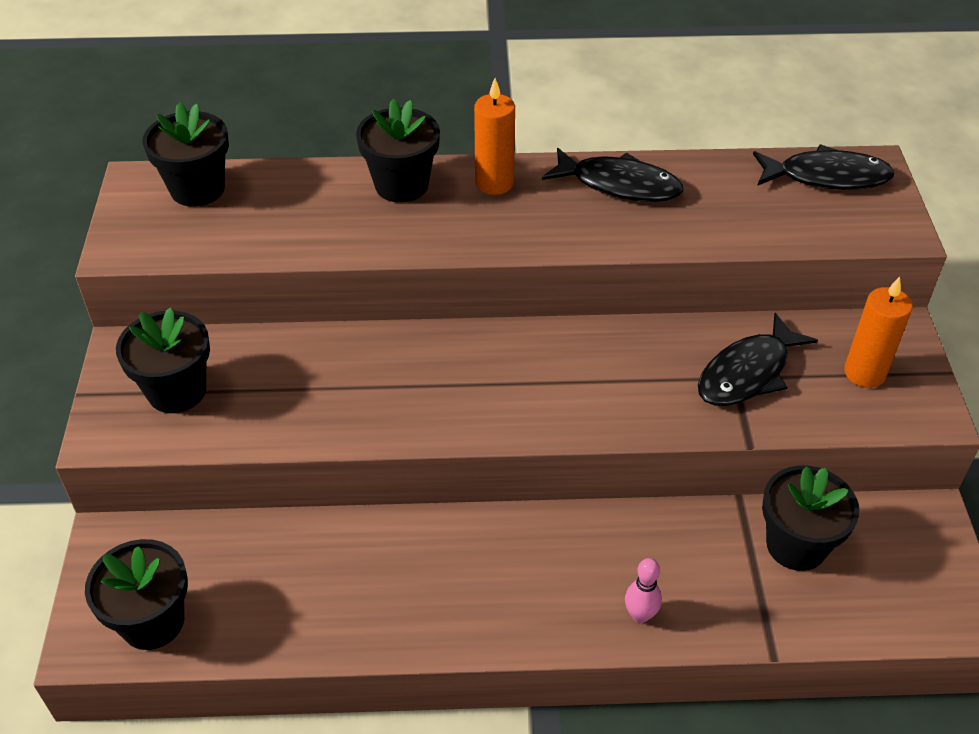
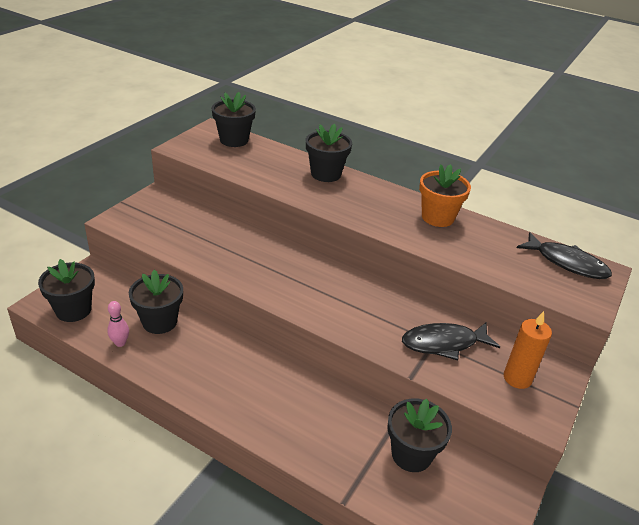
camera: 30 degrees right, 10 degrees down
black flower pot [116,308,210,413] -> black flower pot moved to [129,270,183,334]
orange candle [474,78,515,195] -> none
black fish [542,148,683,202] -> orange flower pot [419,164,471,227]
pink bowling pin [625,558,662,623] -> pink bowling pin moved to [107,301,129,347]

